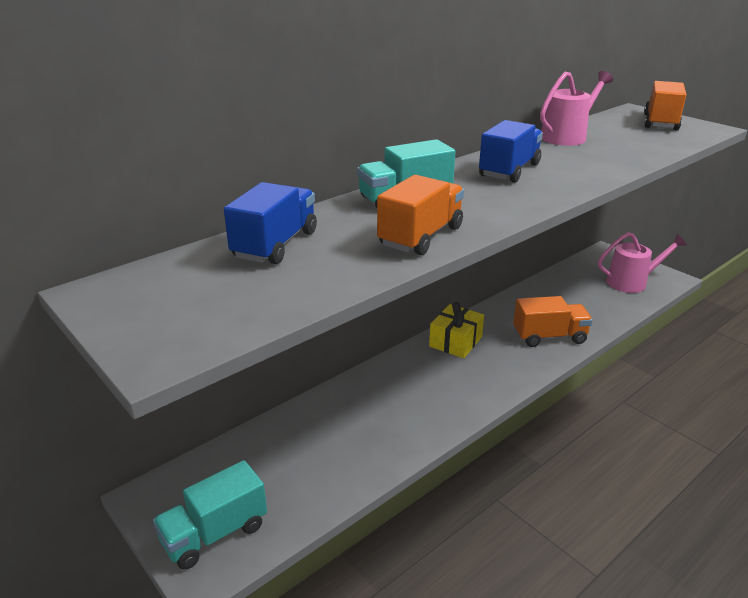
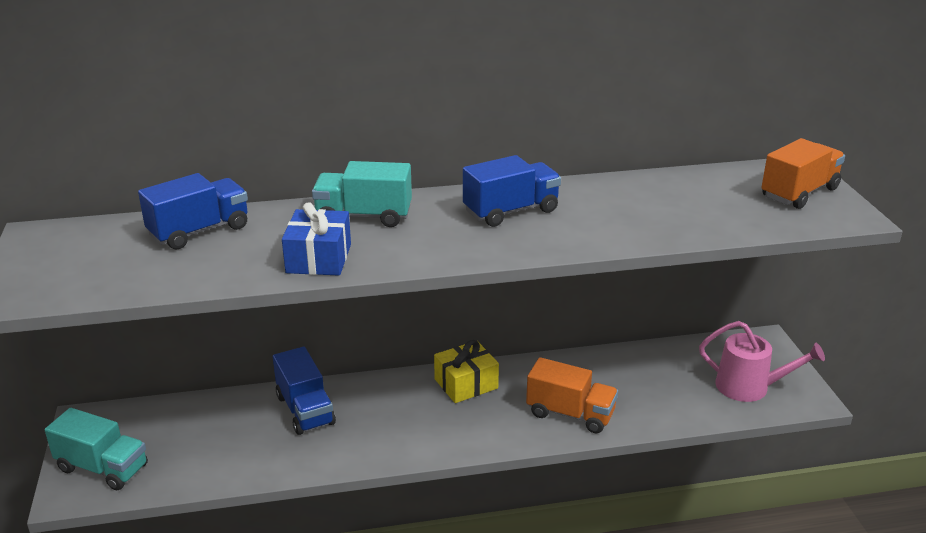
camera: 30 degrees right, 0 degrees up
turquoise truck [153,460,267,570] -> turquoise truck turned 150 degrees counterclockwise [45,408,148,490]
orange truck [377,175,464,255] -> blue gift [282,202,351,276]
pink watering can [540,71,613,146] -> none
none -> blue truck [273,347,336,435]

